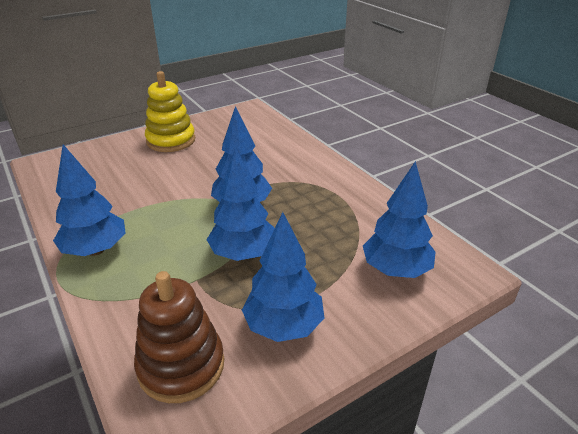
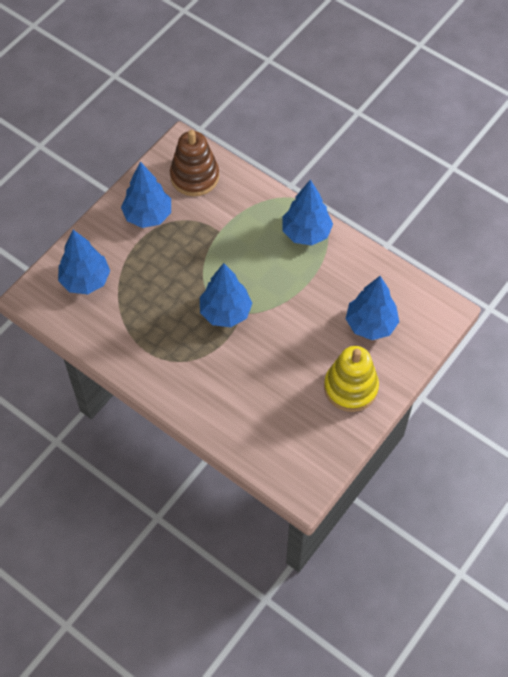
camera: 160 degrees right, 25 degrees up
blue tree [206,147,275,261] -> blue tree moved to [346,276,399,340]

